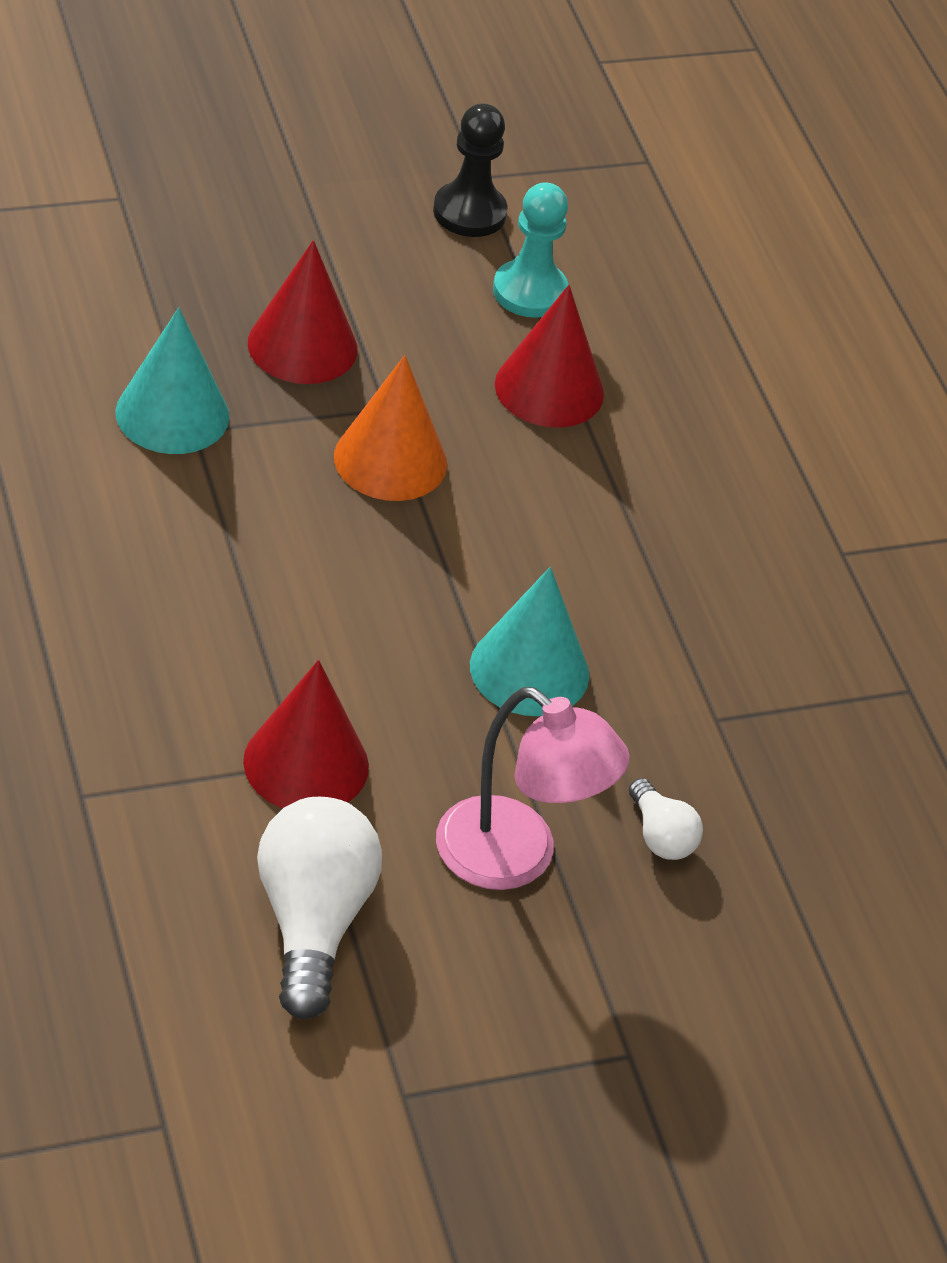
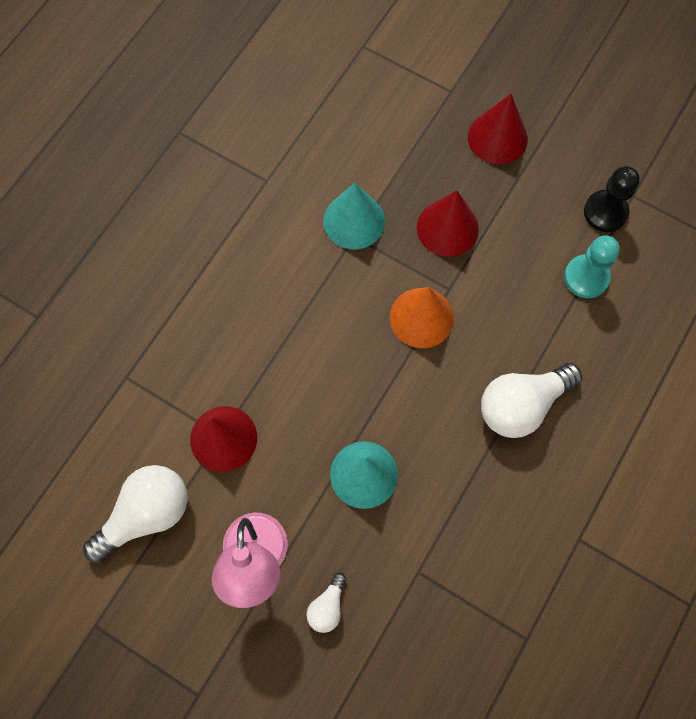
camera: 55 degrees right, 25 degrees up
red cone [495,285,604,428] -> red cone moved to [468,94,528,165]
none -> white light bulb [481,363,582,438]

